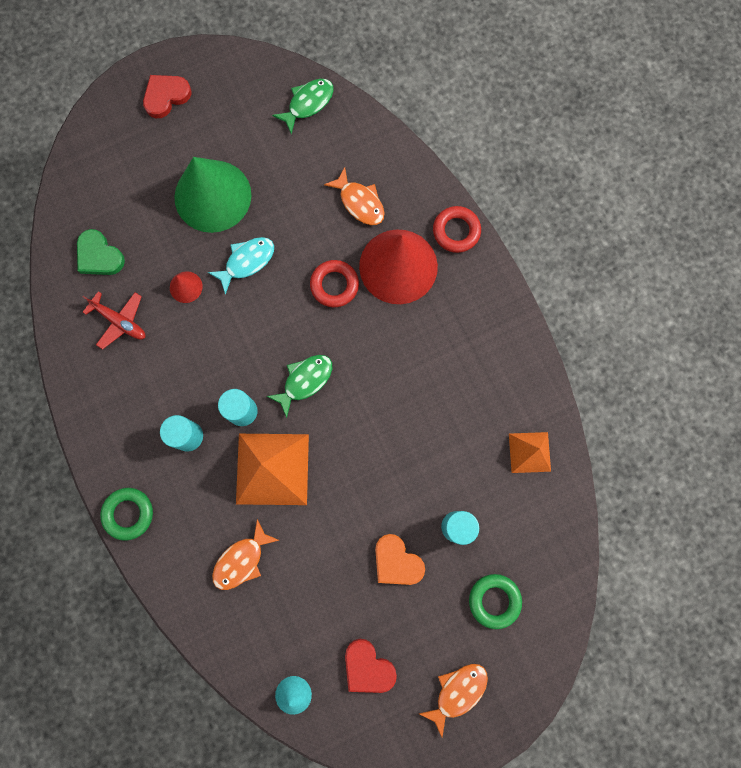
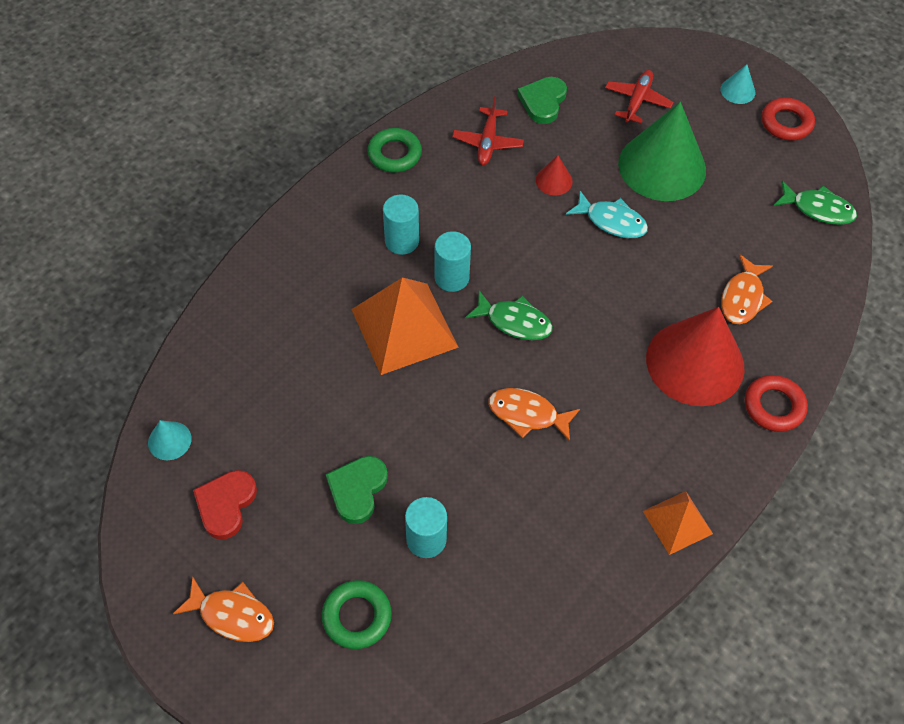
camera: 65 degrees right, 20 degrees down
green ring [100,488,153,541] -> green ring moved to [367,128,422,173]
red heart [143,75,192,118] -> turquoise cone [720,64,756,104]
orange fish [212,519,279,590] -> orange fish moved to [488,388,580,442]
red ring [310,260,359,307] -> red ring moved to [762,98,815,141]
orange heart [375,534,425,585] -> green heart [326,456,388,524]
orange pyramid [509,432,551,473] -> orange pyramid moved to [643,491,713,555]
none -> red plane [605,70,673,123]

